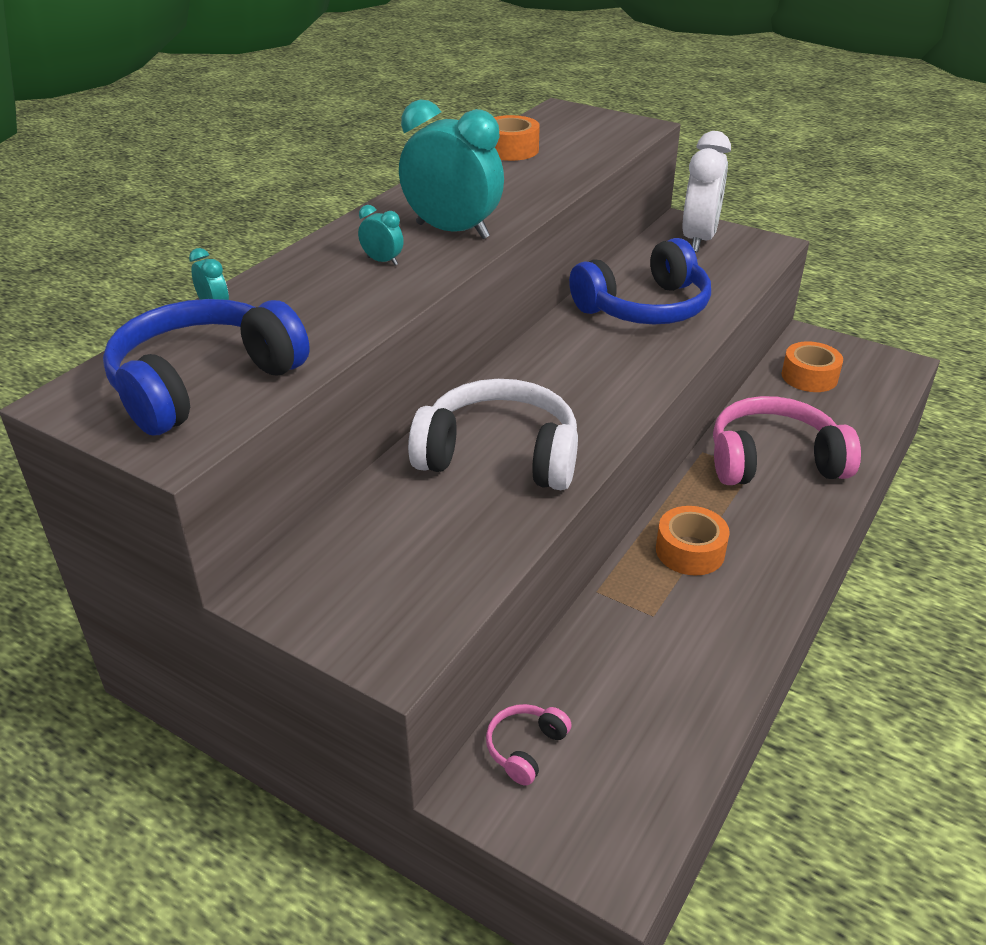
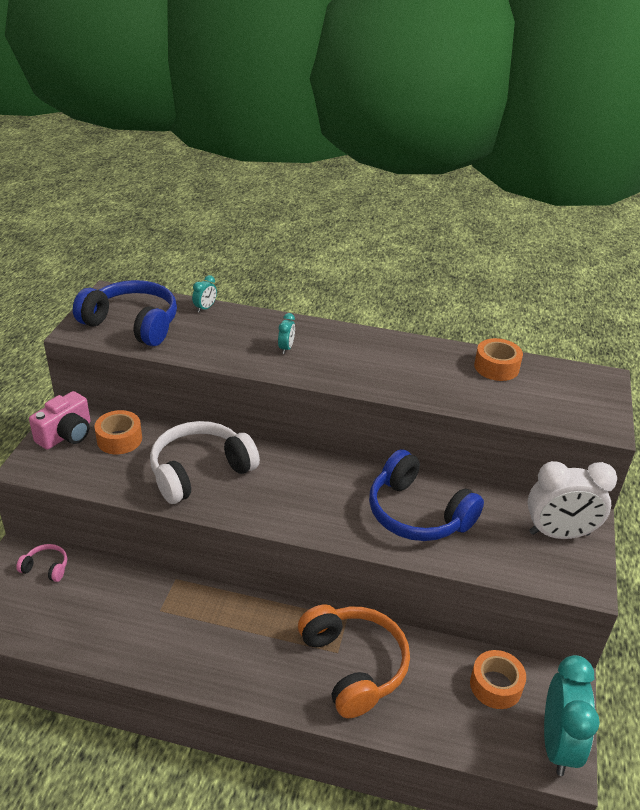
camera: 70 degrees right, 0 degrees up
turquoise clock [399,100,504,239] -> turquoise clock moved to [544,655,600,776]
white headphones [408,379,578,490] -> white headphones turned 120 degrees counterclockwise [150,421,260,504]
orange tape [656,506,730,576] -> orange tape moved to [95,410,142,454]
pink headphones [713,396,861,485] -> orange headphones [298,604,410,718]
none -> pink camera [29,391,91,450]

